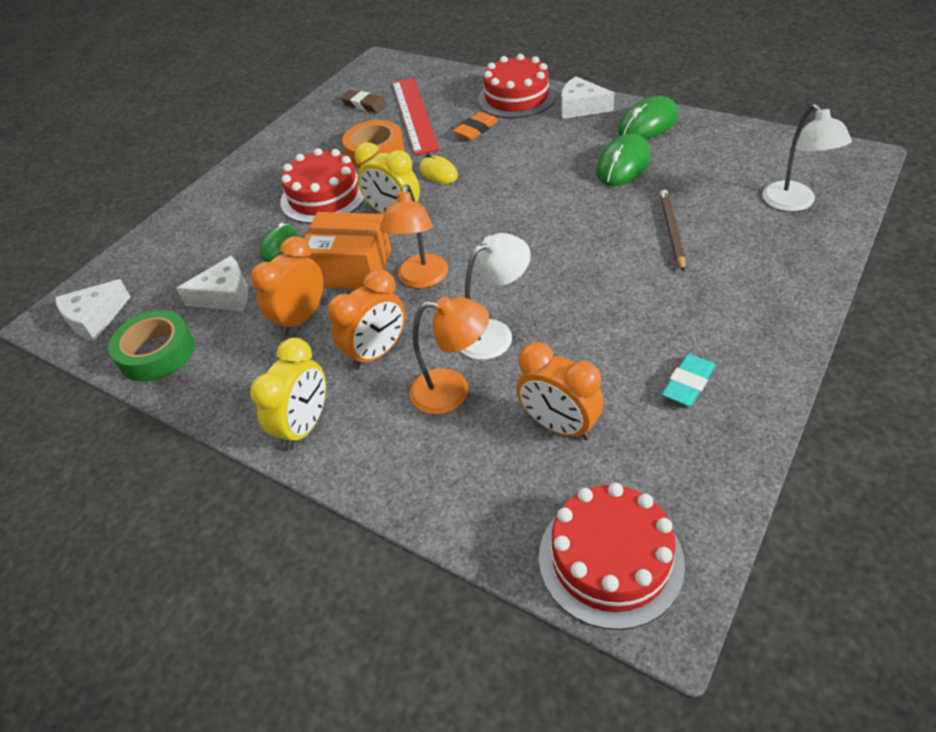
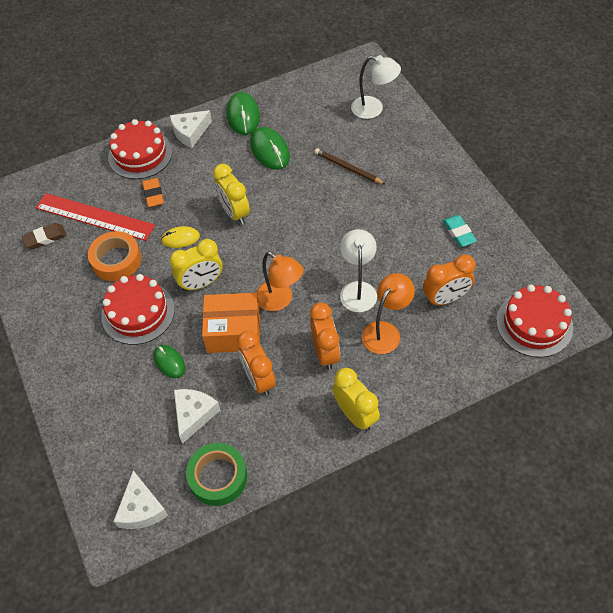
camera: 60 degrees left, 10 degrees up
orange box [304,212,391,289] -> orange box turned 45 degrees clockwise [202,293,260,353]
none -> yellow clock [213,164,250,225]

